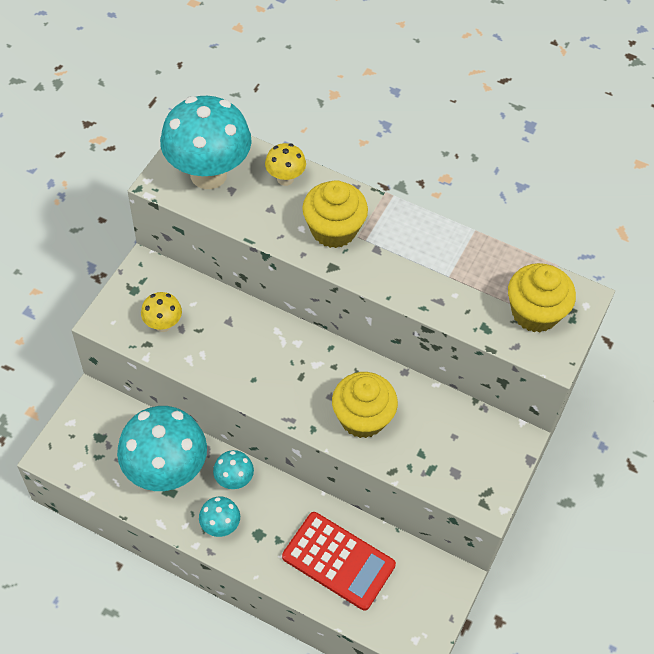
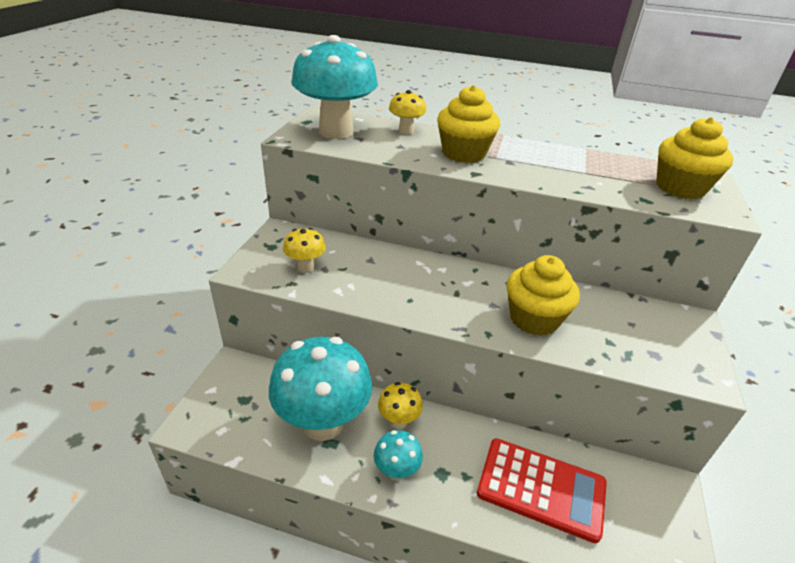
camera: 10 degrees left, 20 degrees down
turquoise mushroom [213,450,254,489] -> yellow mushroom [378,382,423,429]

